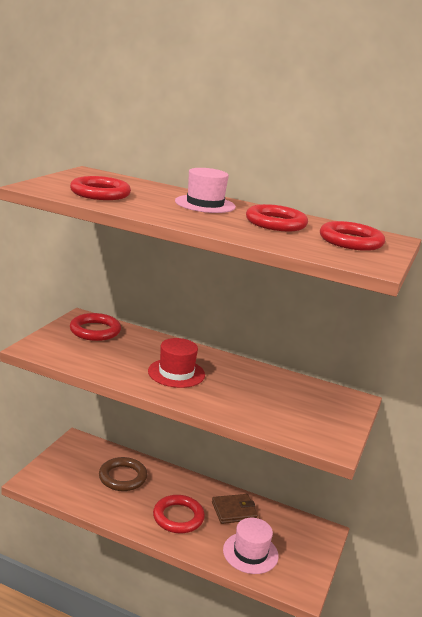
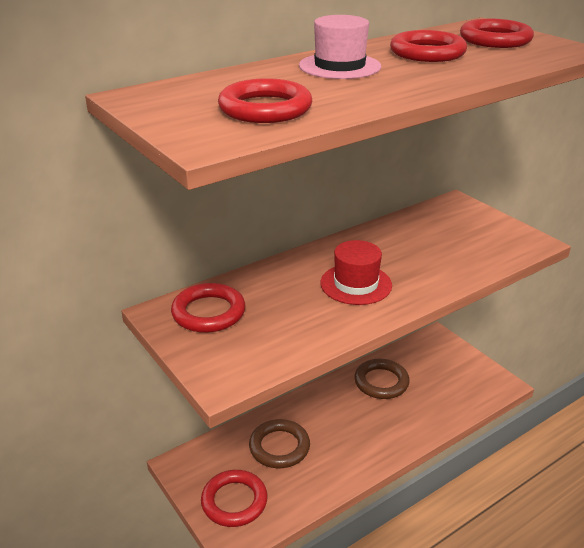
camera: 55 degrees left, 10 degrees up
red ring [153,495,205,533] -> red ring moved to [201,470,268,527]
brown wallet [212,494,258,524] -> brown ring [354,359,409,399]
pink hat [223,518,279,574] -> none

